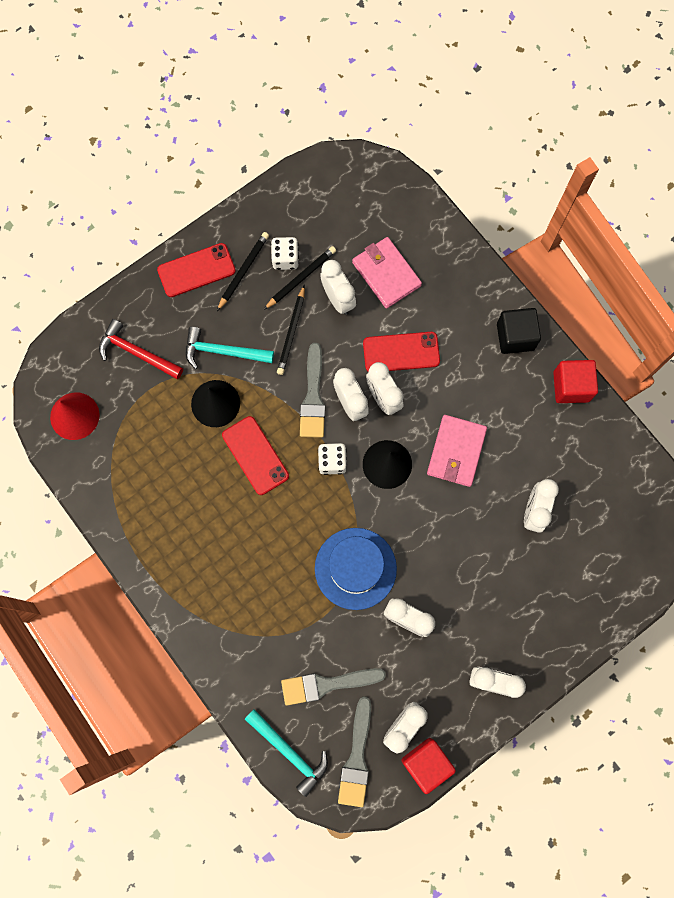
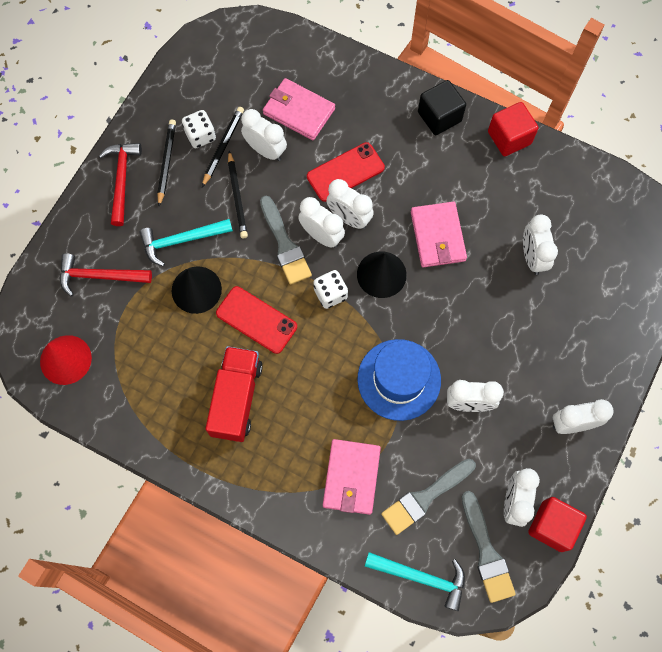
camera: 25 degrees left, 5 degrees down
red phone [157,243,236,297] -> red hammer [99,143,142,226]
none -> red truck [205,346,263,442]
none -> pink wallet [323,439,381,515]

